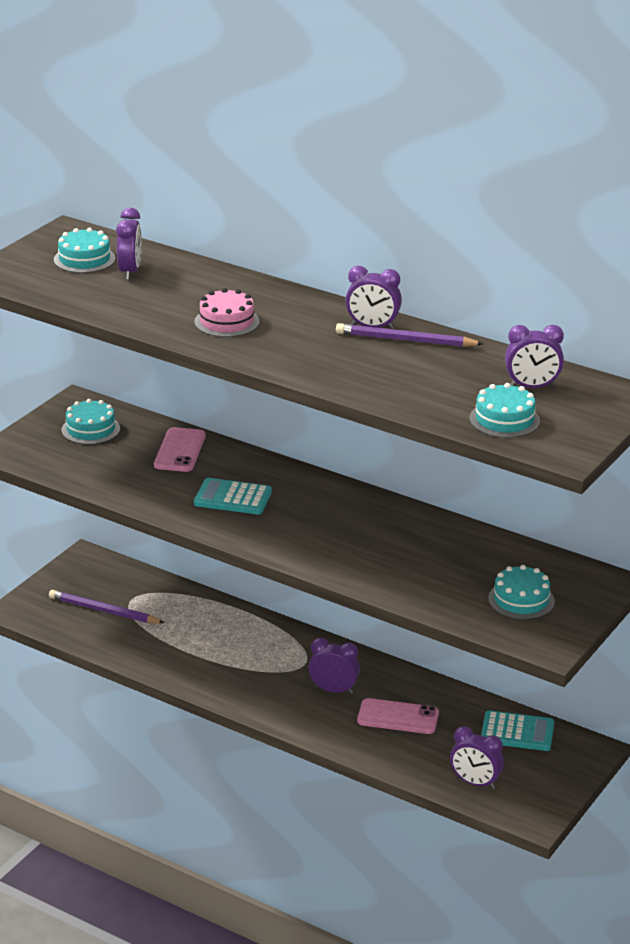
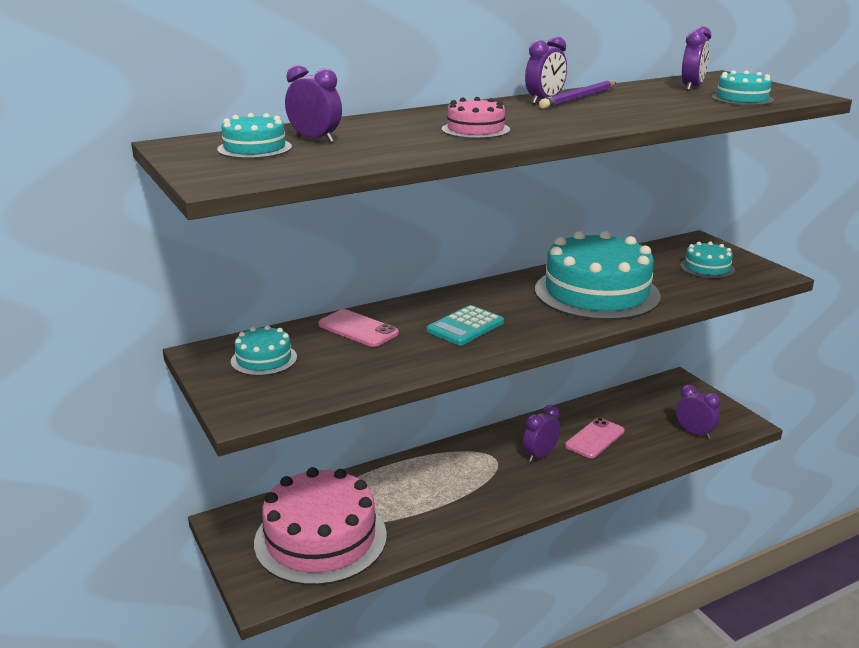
camera: 60 degrees left, 5 degrees down
purple pencil [49,590,165,624] -> pink cake [254,467,387,585]
purple clock [450,726,504,789] -> purple clock turned 105 degrees counterclockwise [676,385,721,439]
turquoise calculator [481,710,554,751] -> none
none -> turquoise cake [535,231,661,320]

